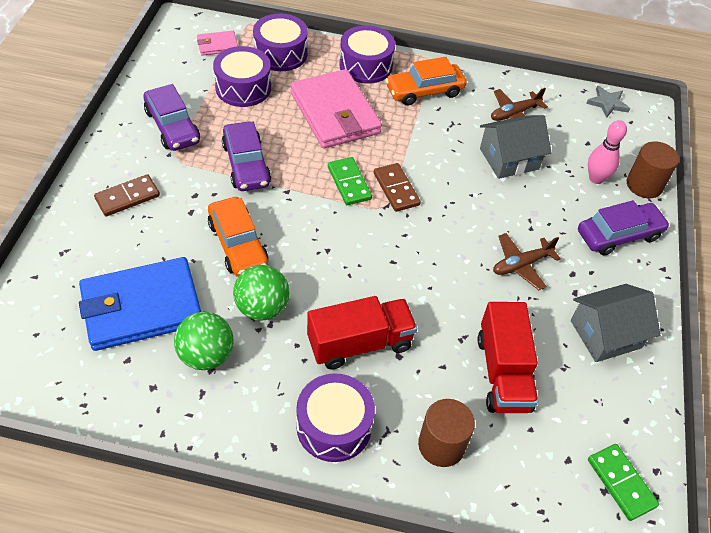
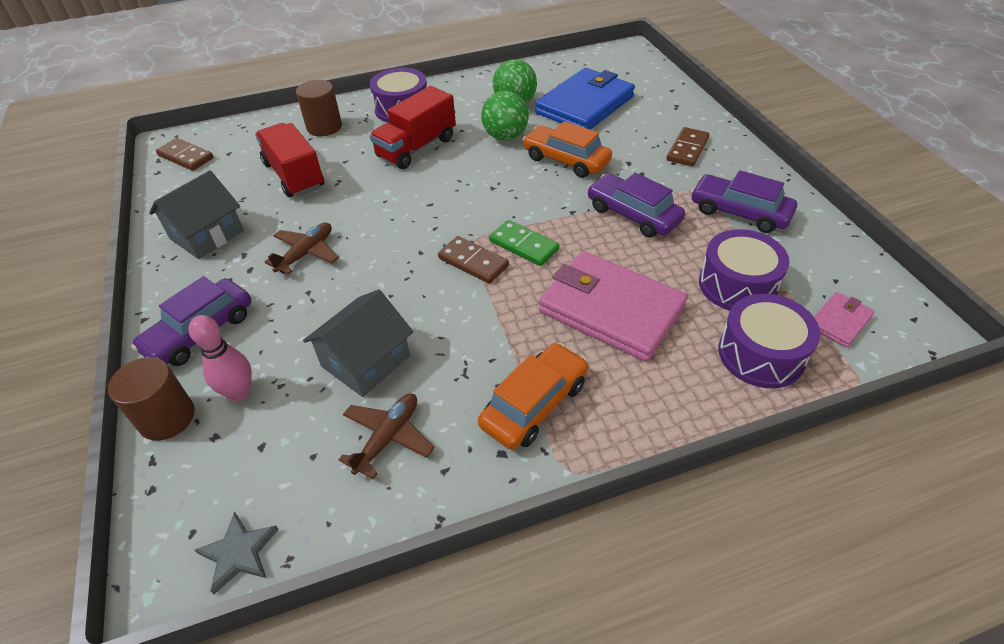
camera: 155 degrees right, 5 degrees down
purple drum [340,25,395,84] -> none
green domino [588,444,659,521] -> brown domino [156,138,214,171]

